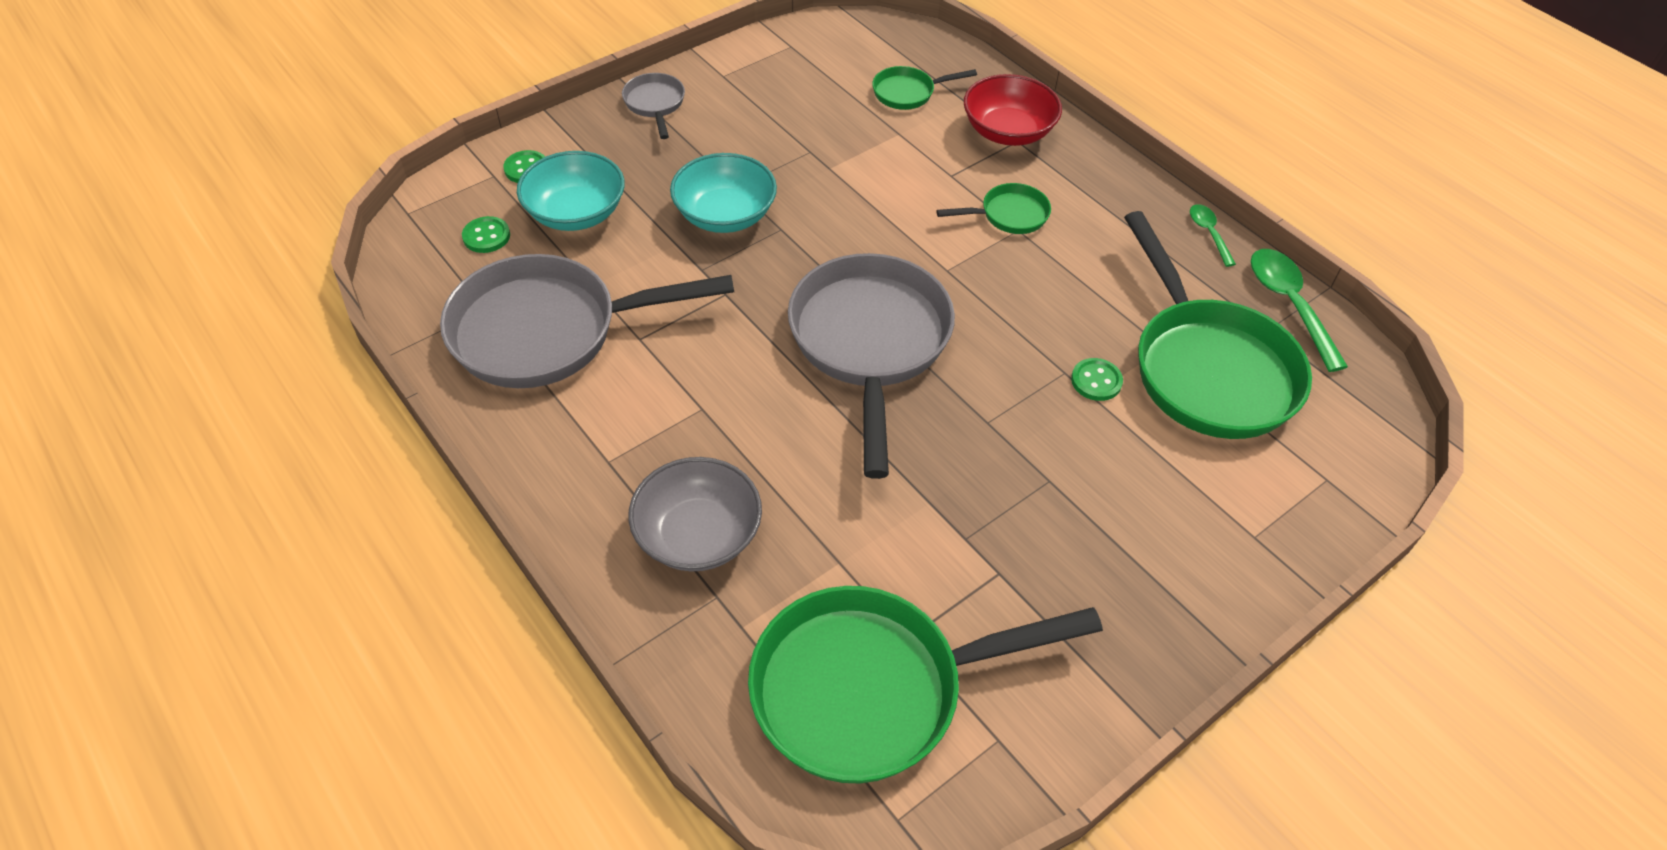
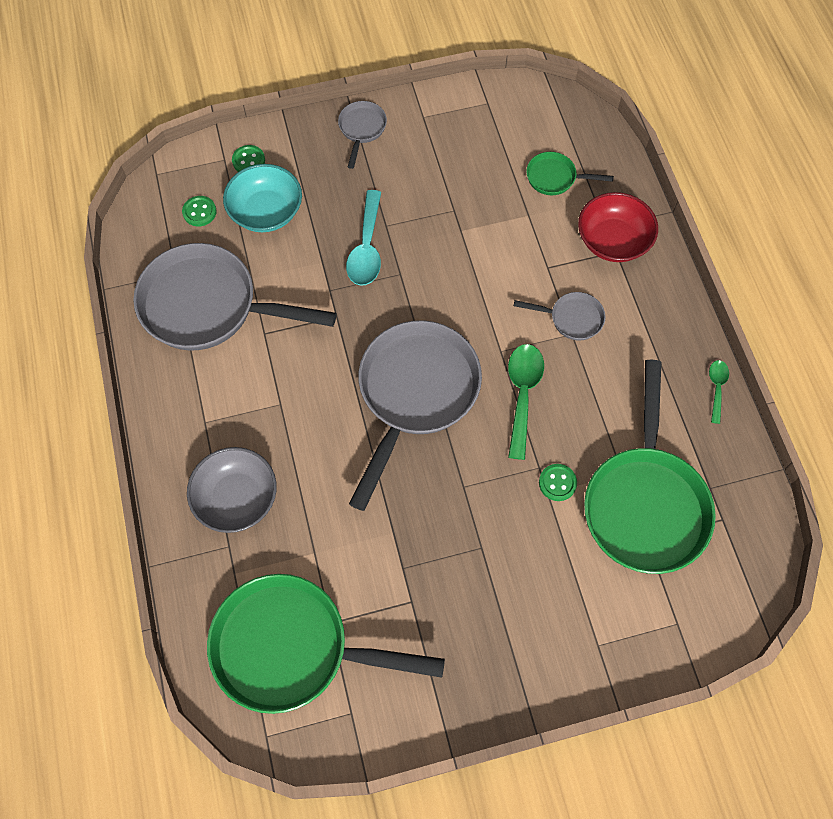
camera: 25 degrees right, 15 degrees up
turquoise bowl [670,153,777,233] -> turquoise spoon [346,190,381,286]
green pan [936,183,1051,234] -> grey pan [514,292,605,341]
green spoon [1251,249,1348,372] -> green spoon moved to [508,344,544,460]

